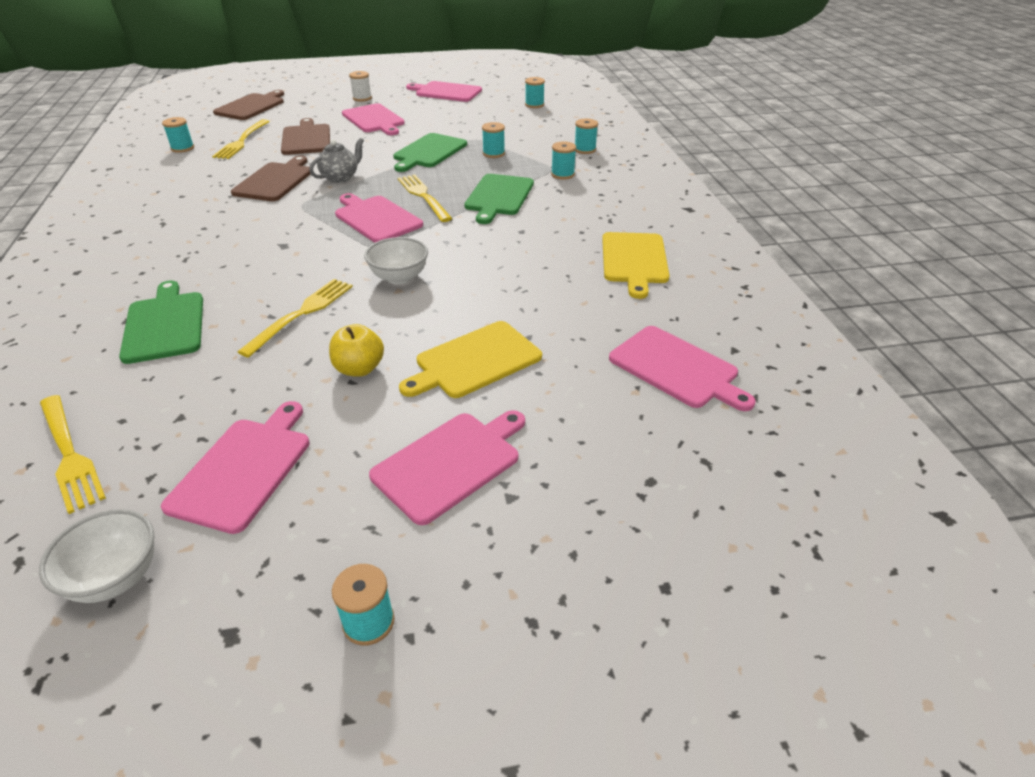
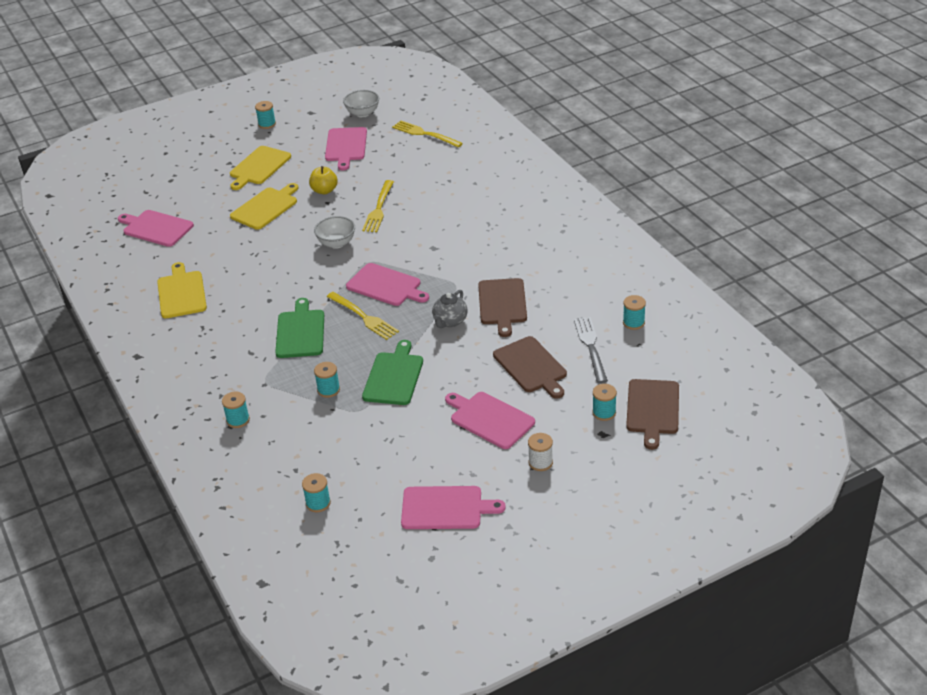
camera: 165 degrees right, 0 degrees up
green cutting board [119,280,203,364] -> none
yellow fork [212,119,270,159] -> grey fork [574,317,608,383]
pink cutting board [369,410,525,525] -> yellow cutting board [230,146,291,190]
turquoise spool [551,141,576,180] -> turquoise spool moved to [592,384,617,421]

